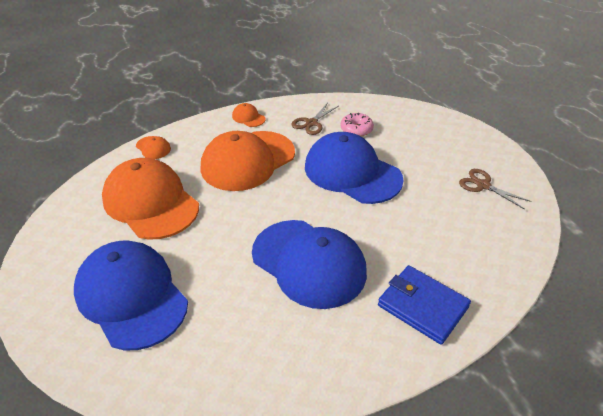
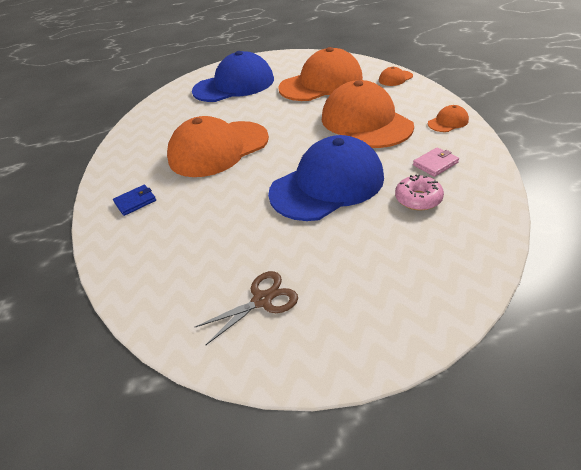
camera: 110 degrees right, 0 degrees up
blue cap [252,220,367,309] -> orange cap [167,116,269,177]
brown scissors [291,102,338,135] -> pink wallet [413,147,459,177]
blue wallet [378,265,471,345] -> blue wallet [113,184,156,216], size x0.54

